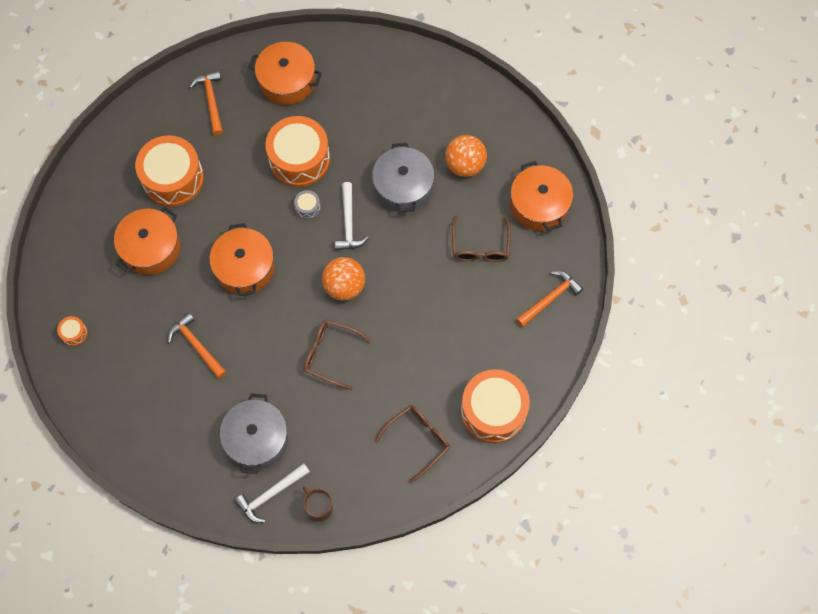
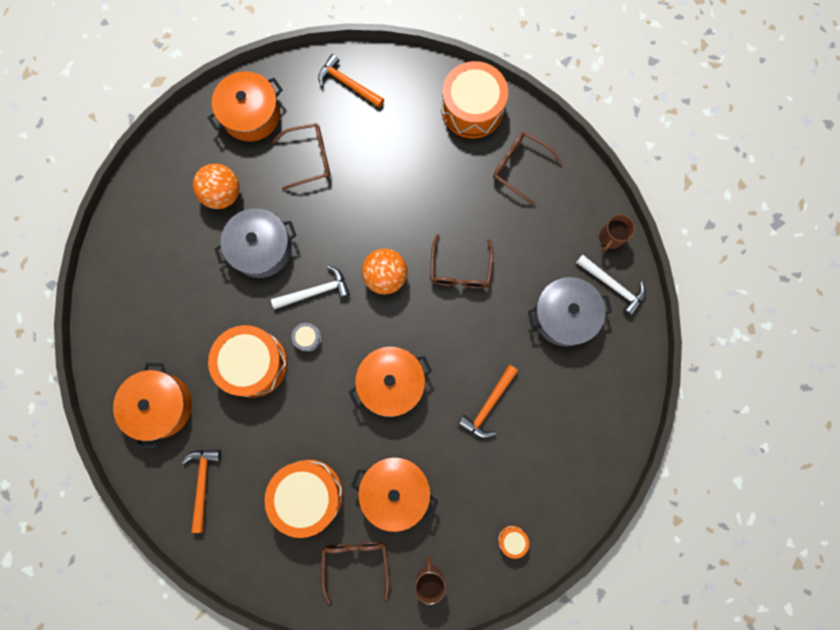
camera: 105 degrees left, 10 degrees up
orange hammer [190,70,223,136] -> orange hammer turned 120 degrees clockwise [182,450,221,533]
none -> brown glasses [321,542,389,604]
none -> brown mug [415,556,446,605]

